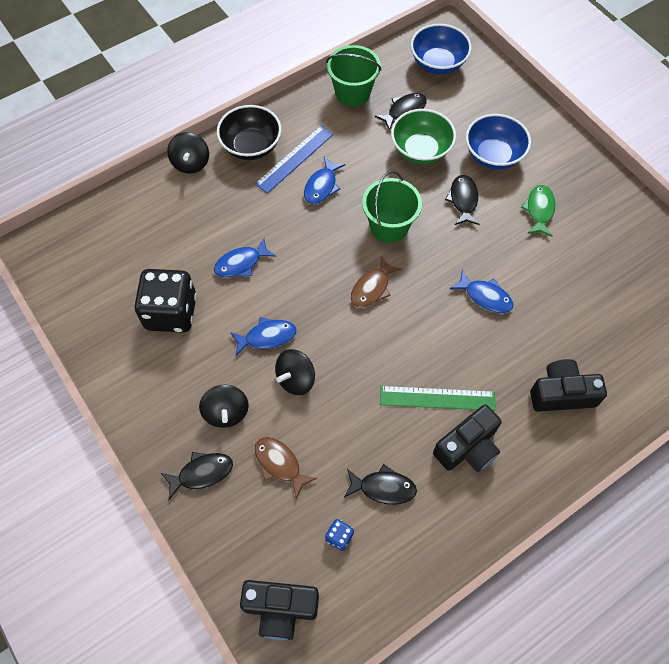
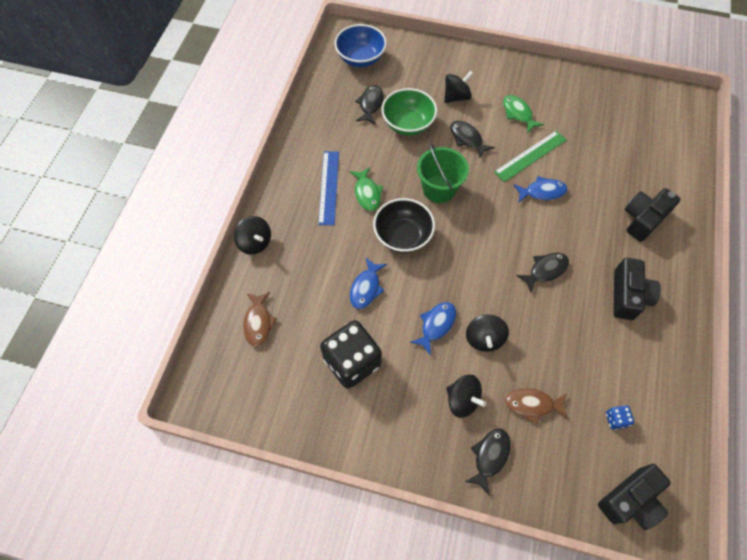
camera: 40 degrees left, 0 degrees up
black bowl [217,105,282,160] -> black bowl moved to [373,198,435,253]
blue fish [304,157,346,204] -> green fish [349,167,383,211]
green bucket [326,45,382,107] -> none
black fish [344,464,417,505] -> black fish moved to [516,253,569,293]
brown fish [351,256,402,308] -> brown fish moved to [243,292,277,347]
green ruler [380,386,496,411] -> green ruler moved to [494,131,567,182]
blue bowl [466,114,531,170] -> black spinning top [444,71,474,103]

